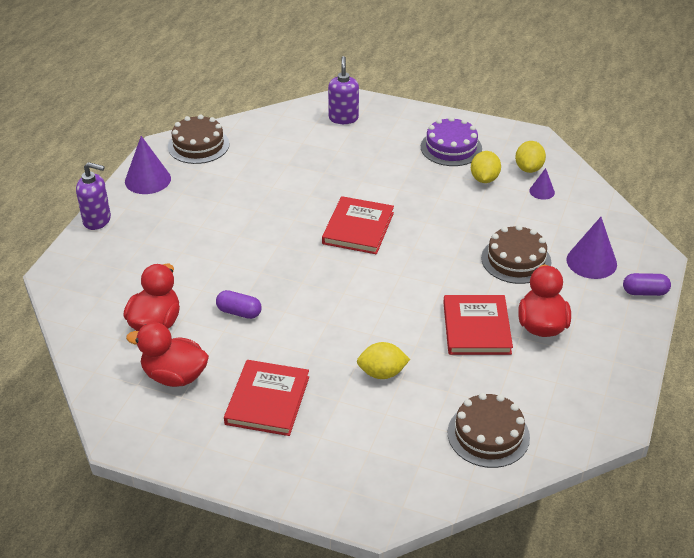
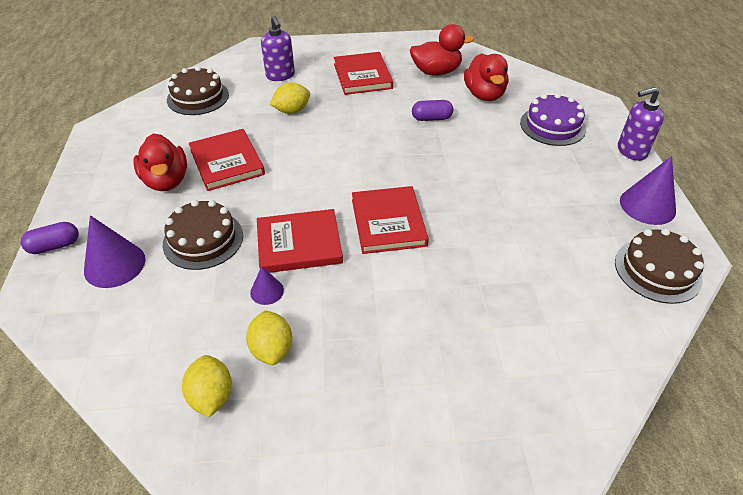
camera: 155 degrees right, 5 degrees up
purple soap dispenser [328,56,359,124] -> purple soap dispenser moved to [261,16,295,81]
purple cake [421,117,482,166] -> purple cake moved to [520,93,586,146]
purple cone [529,168,555,200] -> purple cone moved to [250,266,284,305]
none -> red book [257,209,343,273]

